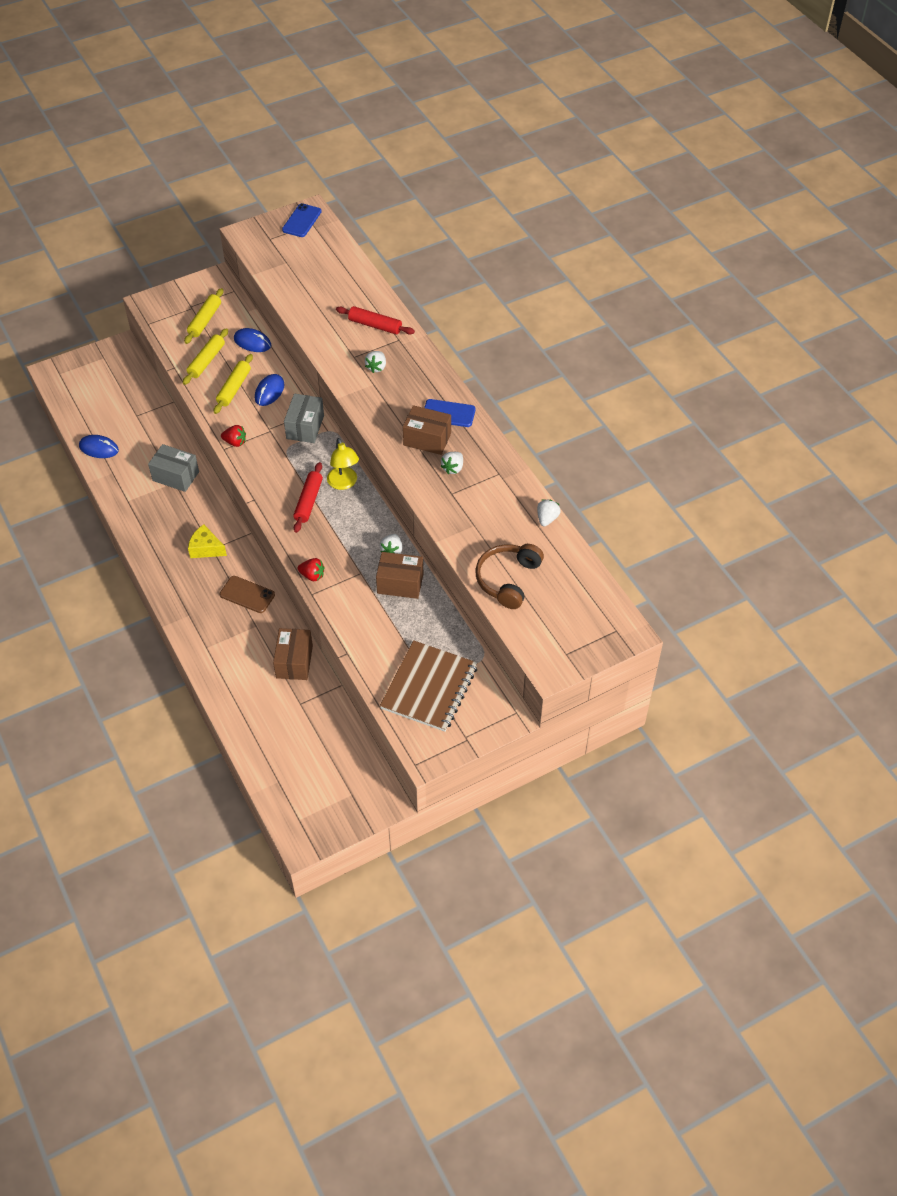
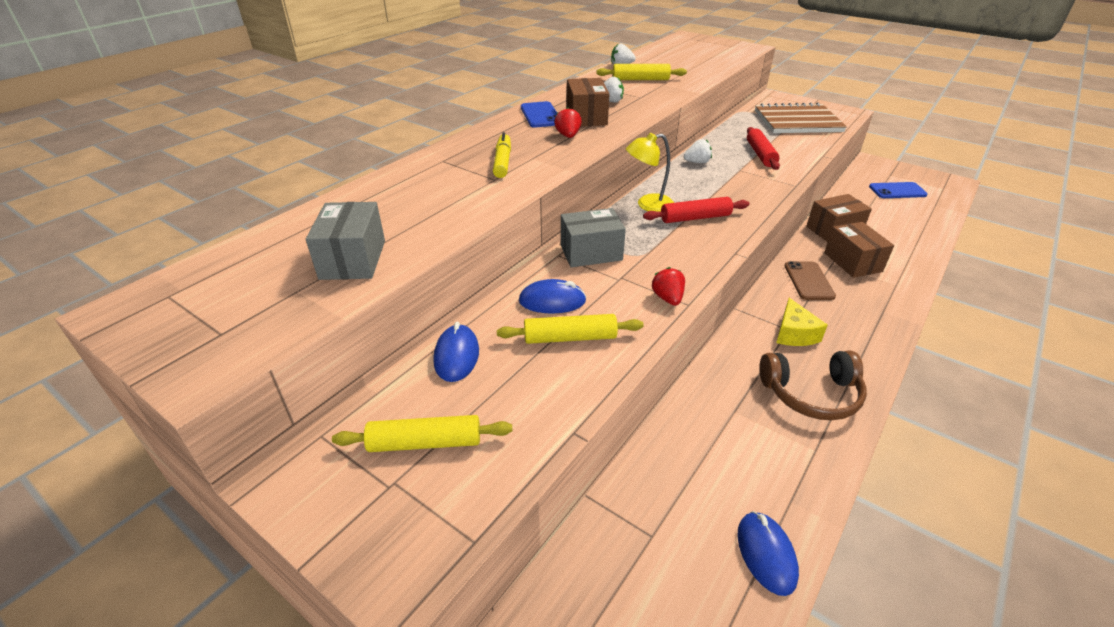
camera: 115 degrees left, 15 degrees down
grey box [148,444,199,492] -> grey box moved to [306,202,385,280]
yellow rolling pin [183,328,228,385] -> yellow rolling pin moved to [596,64,687,80]
blue phone [282,203,322,237] -> blue phone moved to [869,182,927,198]
red strawberry [298,558,325,581] -> red strawberry moved to [554,107,582,138]
yellow lamp [327,438,359,490] -> yellow lamp turned 150 degrees counterclockwise [626,133,674,212]
red rolling pin [336,306,415,335] -> red rolling pin moved to [747,127,780,170]
white strawberry [365,351,386,373] -> yellow marker [493,132,511,178]
brown box [376,552,423,599] -> brown box moved to [824,222,894,278]
brown headphones [476,544,544,609] -> brown headphones moved to [759,351,867,420]

